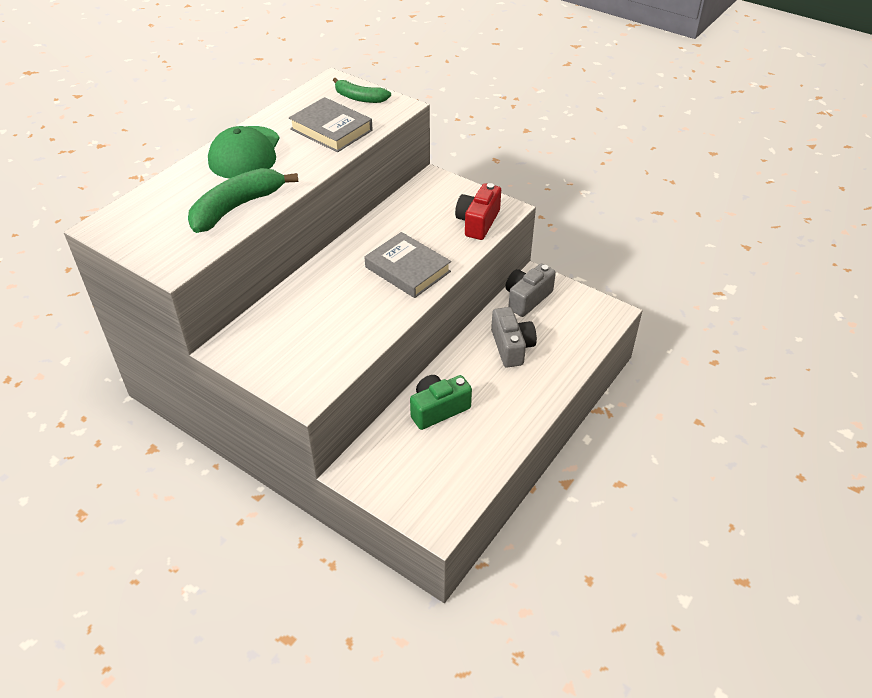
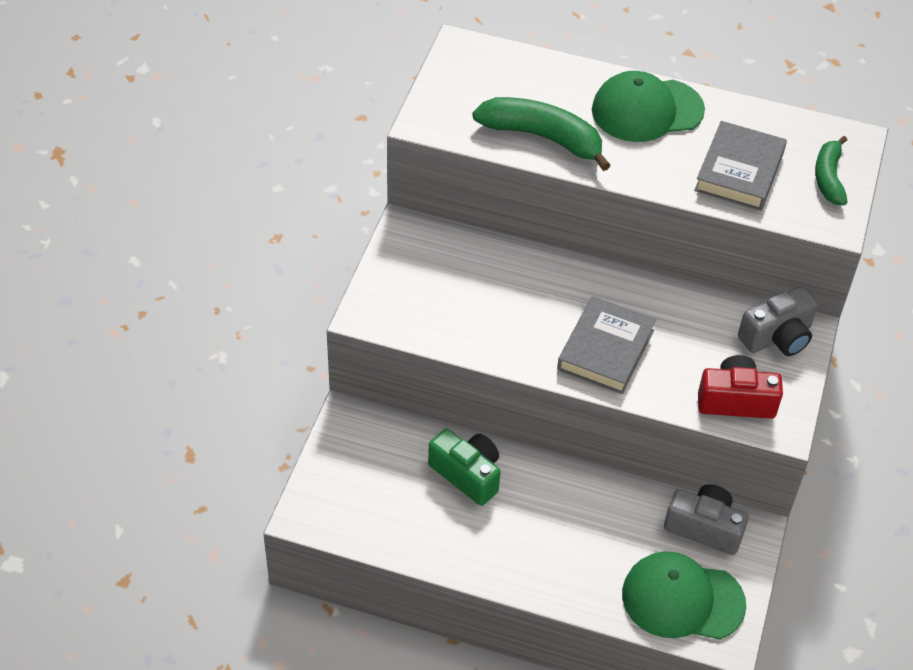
camera: 70 degrees right, 5 degrees up
grey camera [491,307,537,368] -> grey camera moved to [738,286,818,356]
none -> green cap [622,552,746,639]

